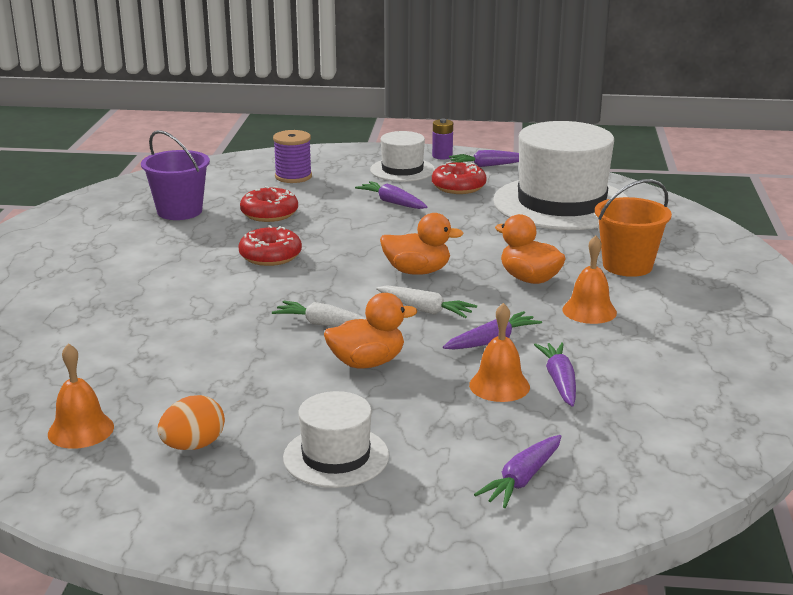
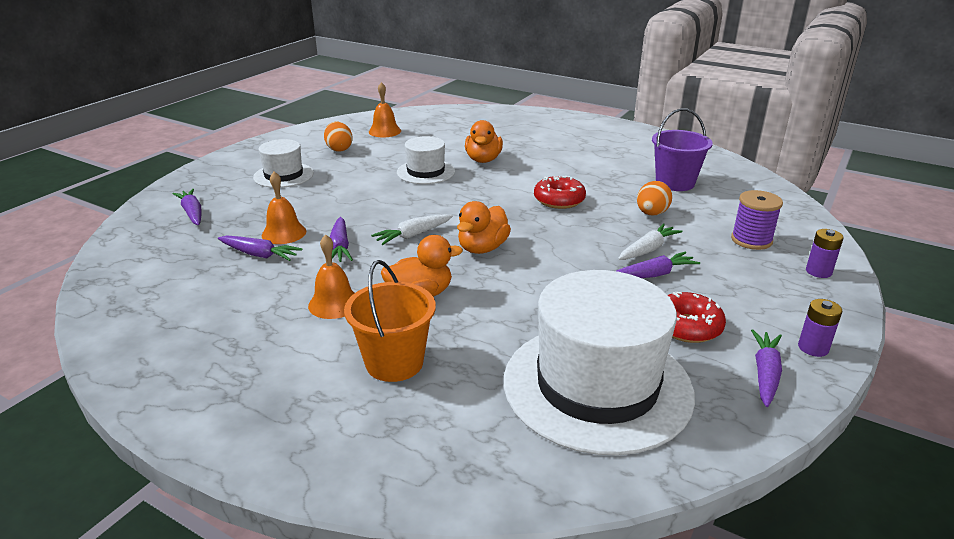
camera: 115 degrees right, 5 degrees up
red donut [240,186,298,222] -> orange egg [637,181,672,216]
white carrot [272,301,366,327] -> white carrot moved to [618,223,683,260]
orange duck [324,293,417,368] -> orange duck moved to [465,120,503,163]
white hat [370,131,435,182] -> white hat moved to [397,136,455,184]
none -> purple battery [806,229,844,278]

